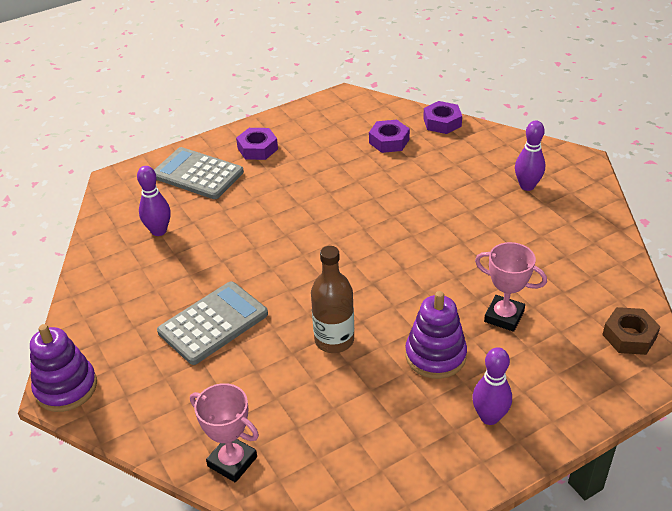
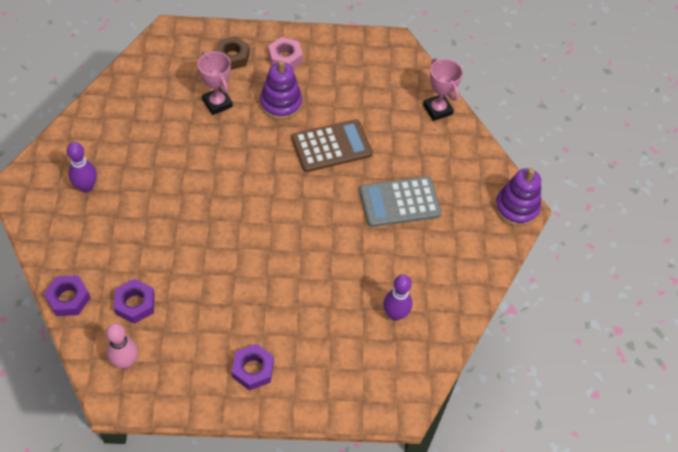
camera: 155 degrees left, 15 degrees up
grey calculator [154,147,244,199] -> none
brown bottle [311,246,354,353] -> brown calculator [291,119,373,172]
purple bowling pin [472,347,512,425] -> pink nut [268,37,303,69]
brown nut [602,307,661,355] -> brown nut moved to [216,36,250,70]
none -> pink bowling pin [106,323,138,369]

